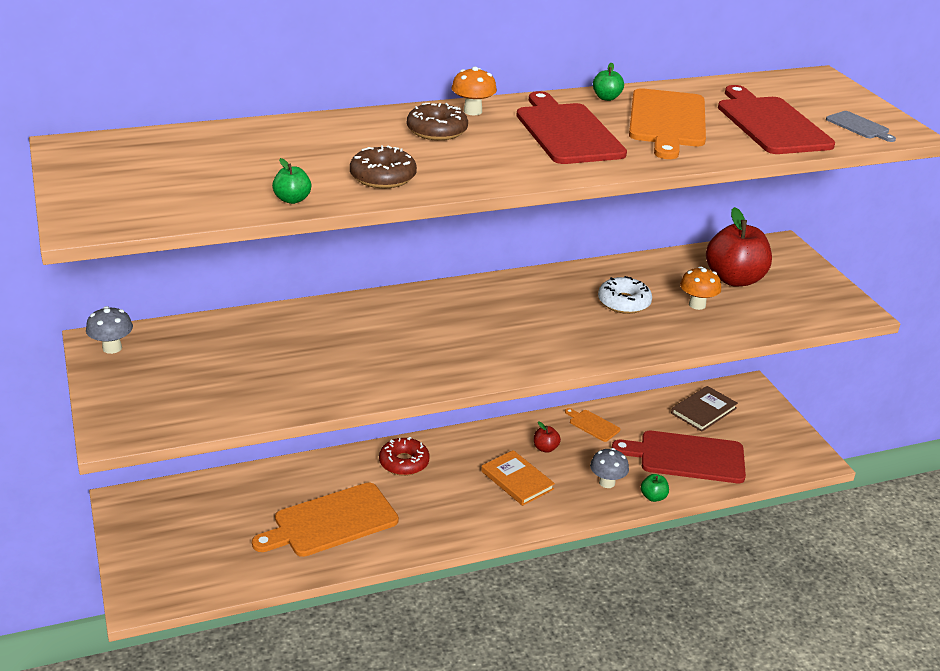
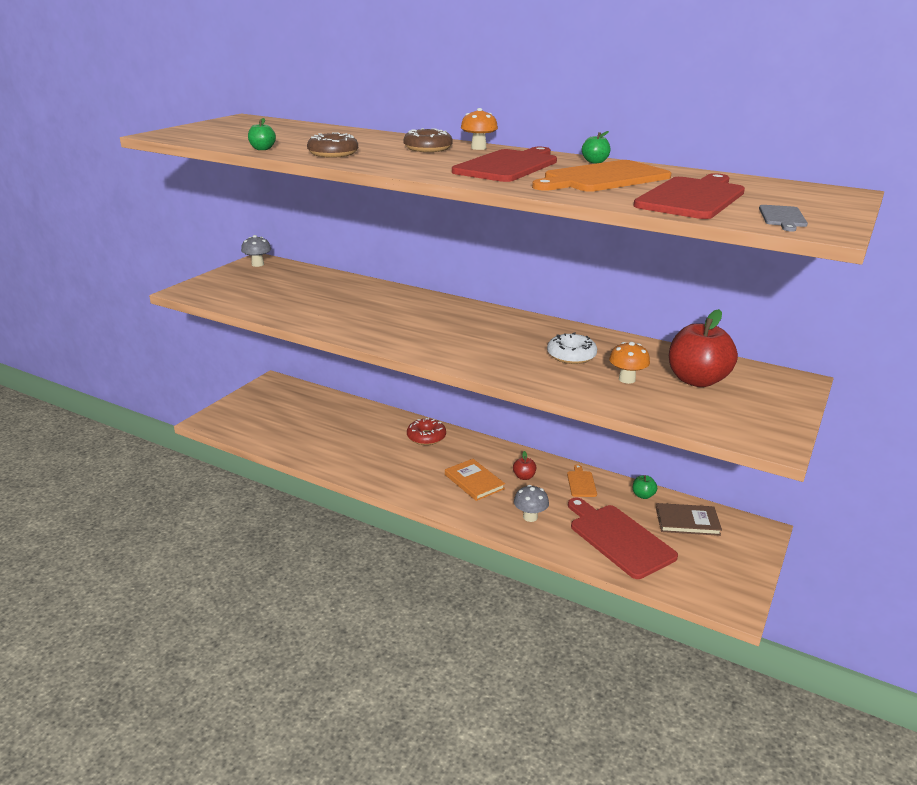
camera: 50 degrees right, 5 degrees down
orange cutting board [252,482,399,557] -> none
orange book [481,450,555,506] -> orange book turned 45 degrees counterclockwise [445,459,505,501]
green apple [641,474,669,502] -> green apple moved to [633,475,657,499]

